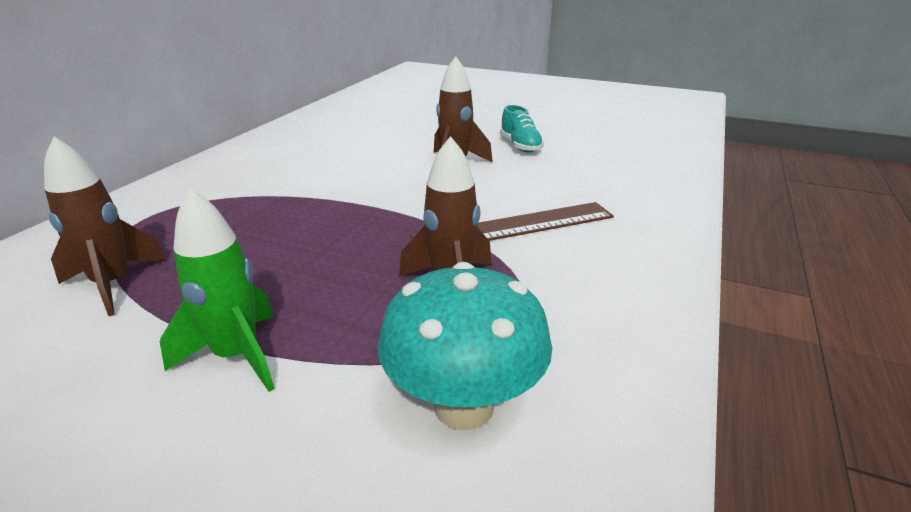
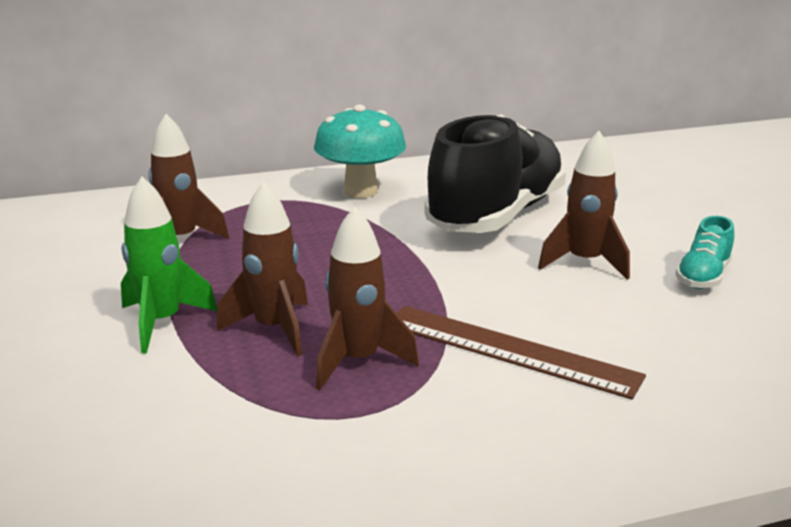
camera: 50 degrees right, 5 degrees down
turquoise mushroom [378,262,552,430] -> turquoise mushroom moved to [314,105,406,198]
none -> brown rocket [217,181,308,357]
none -> black shoe [425,114,566,233]

